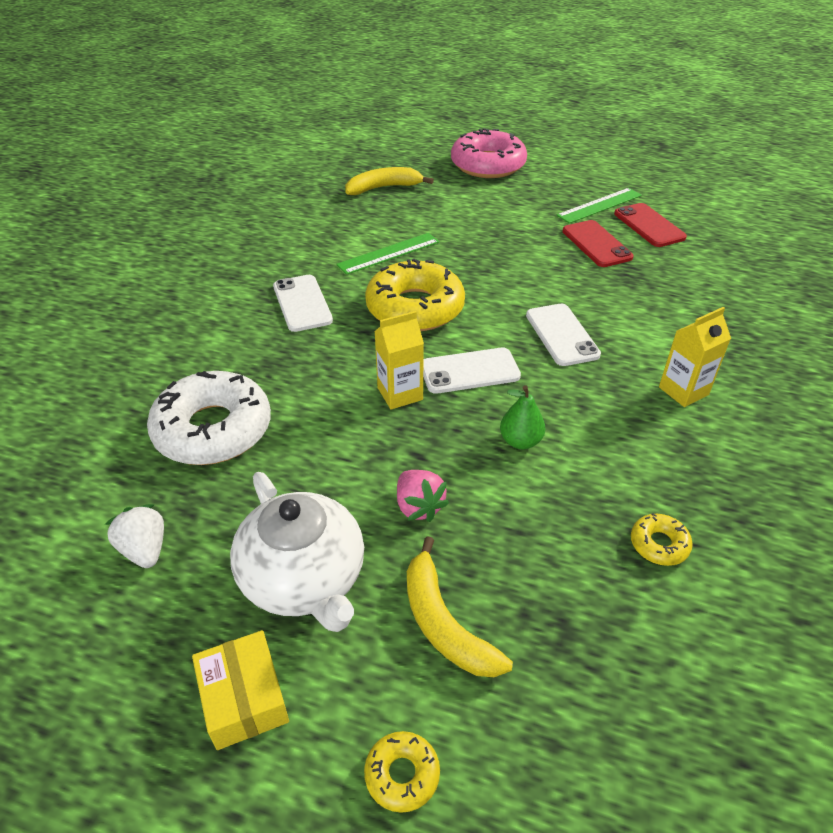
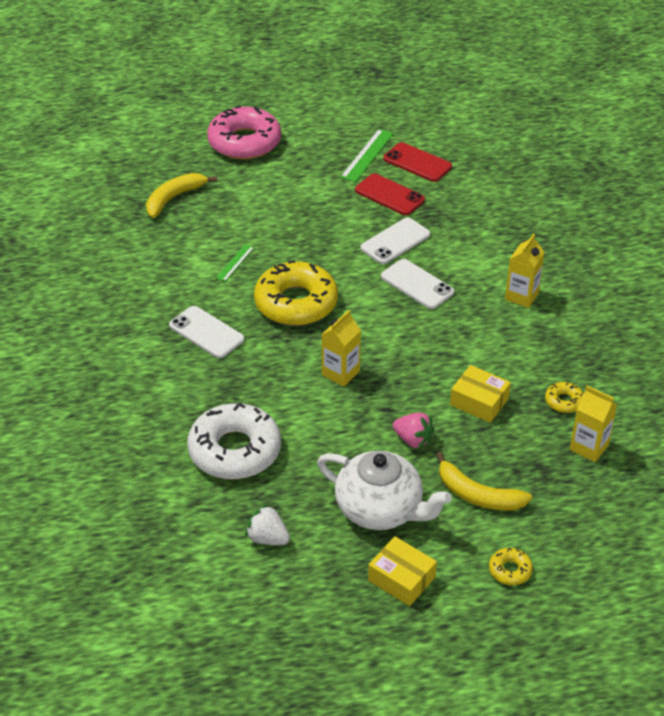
camera: 30 degrees left, 0 degrees up
green ruler [336,233,439,275] -> green ruler [216,244,254,281], size x0.59
white phone [423,347,521,394] -> white phone moved to [360,218,430,264]
green pear [500,385,545,449] -> none
none -> yellow box [450,365,511,423]
none -> yellow carton [570,385,617,462]

